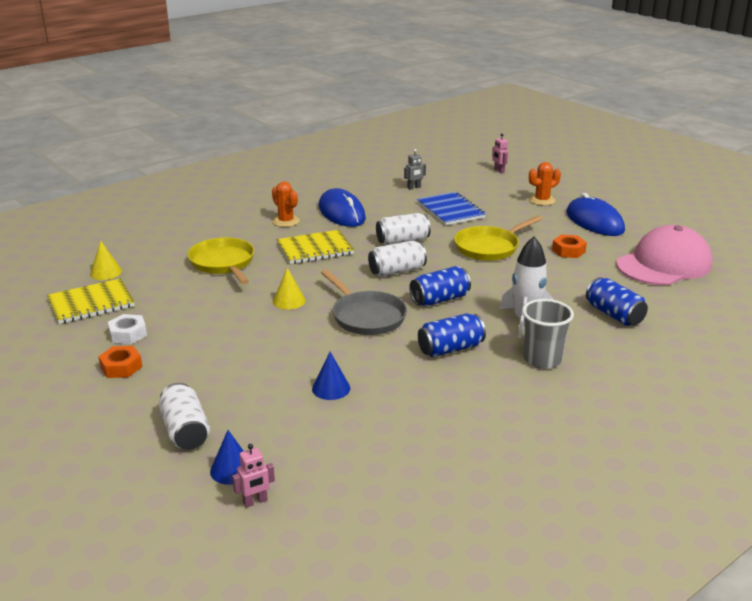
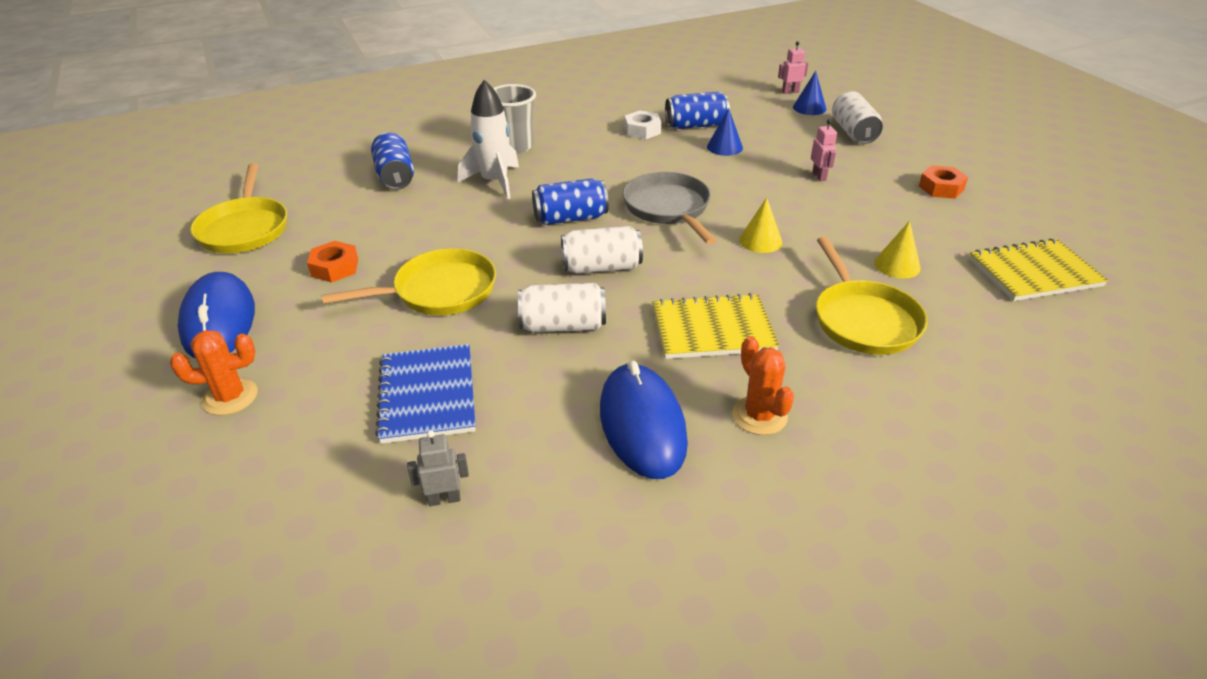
camera: 165 degrees left, 10 degrees up
yellow cone [90,240,122,280] -> yellow cone moved to [874,221,921,279]
white nut [108,314,147,344] -> white nut moved to [625,111,661,139]
blue can [418,313,486,357] -> blue can moved to [665,92,730,129]
pink robot [492,133,509,173] -> pink robot moved to [811,119,837,181]
pink cap [616,225,712,285] -> yellow pan [190,163,287,254]

